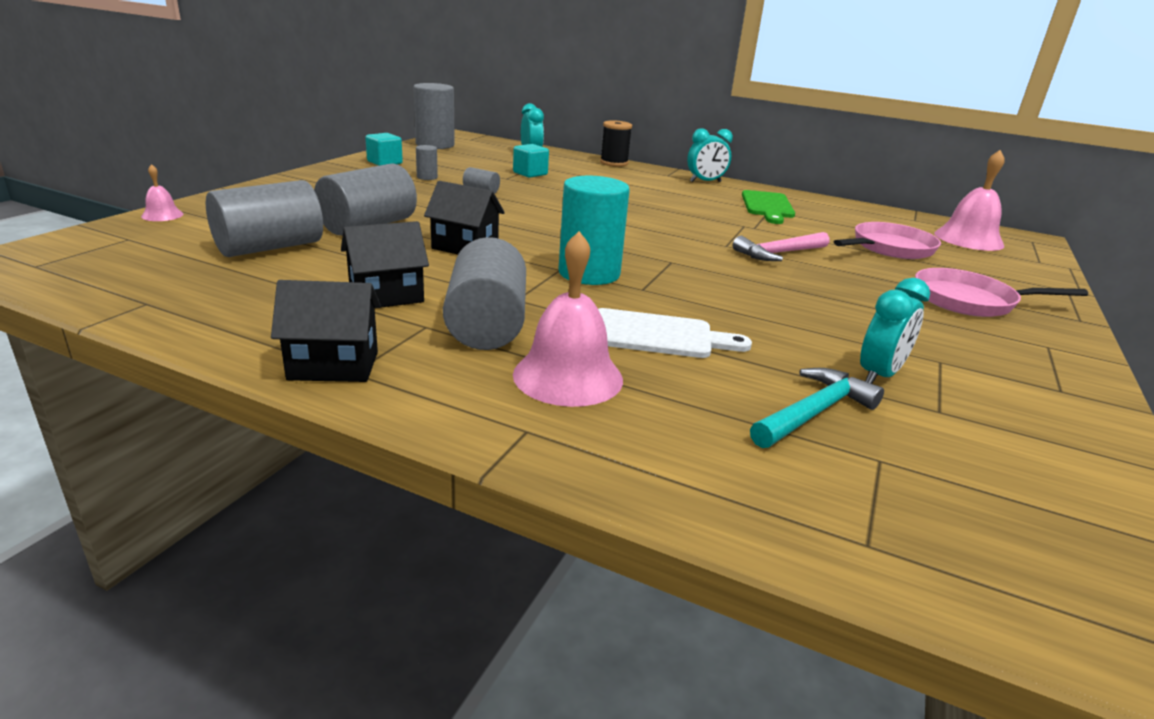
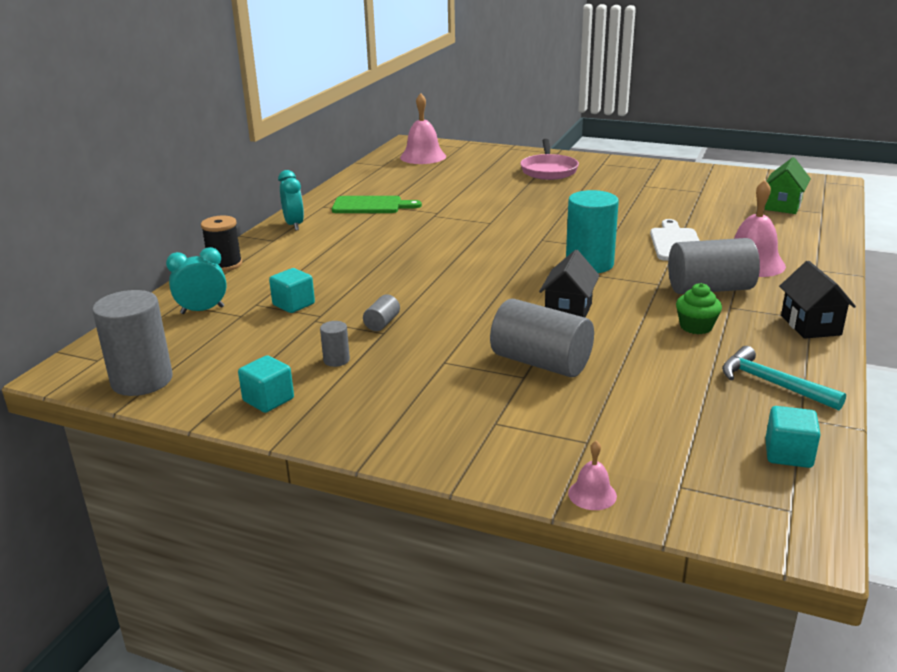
camera: 90 degrees left, 0 degrees up
grey cylinder [206,180,323,257] -> none
black house [341,221,429,307] -> green cupcake [676,283,722,334]
pink hammer [733,232,829,261] -> none
turquoise hammer [750,368,884,448] -> turquoise hammer moved to [722,346,846,410]
pink pan [834,222,941,259] -> none
turquoise clock [860,278,930,384] -> none
none -> green house [765,157,811,214]
none -> turquoise cube [765,406,821,468]

